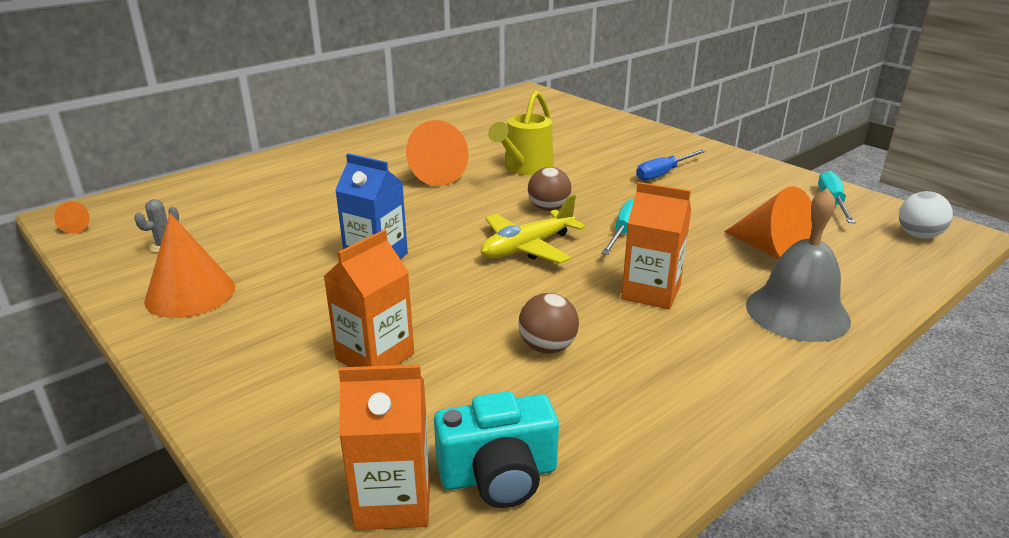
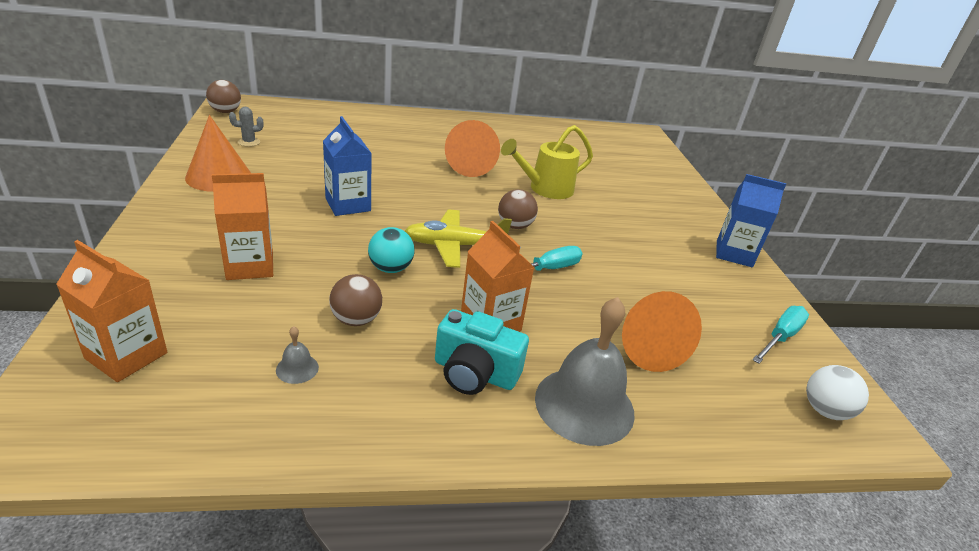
camera: 30 degrees right, 5 degrees up
orange cone [54,201,90,234] -> brown ball [206,80,241,113]
turquoise camera [434,391,559,508] -> turquoise camera moved to [435,309,529,395]
blue screwdriver [636,149,706,181] -> none
none -> grey bell [276,326,319,384]
none -> turquoise ball [368,227,415,273]
none -> blue carton [716,174,786,267]

